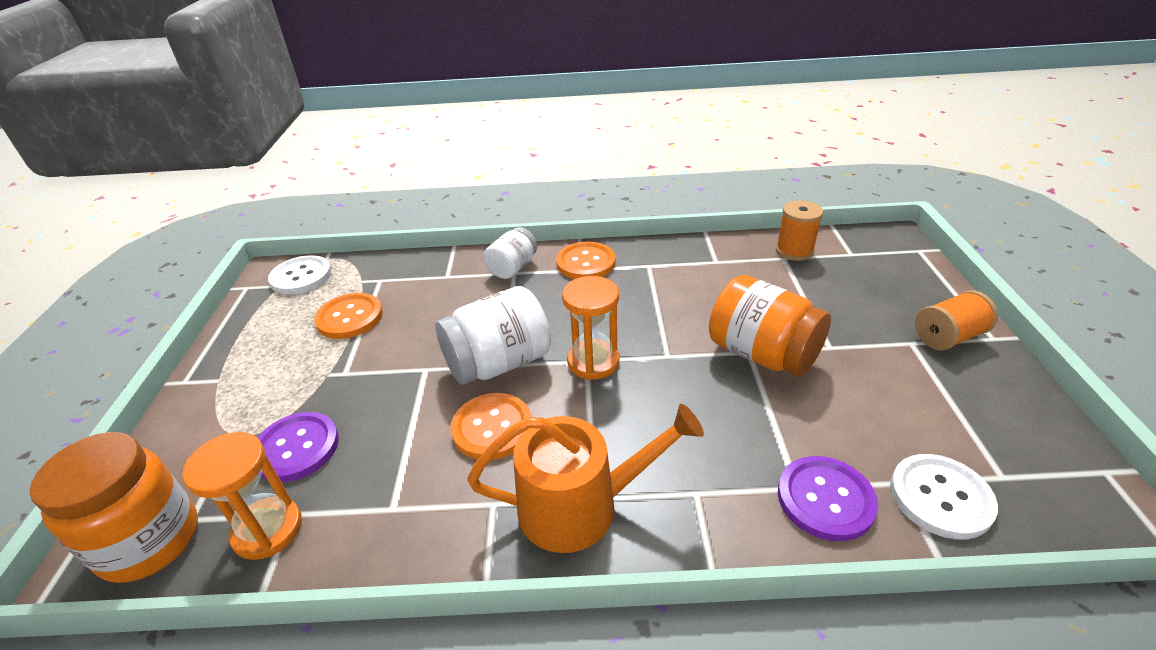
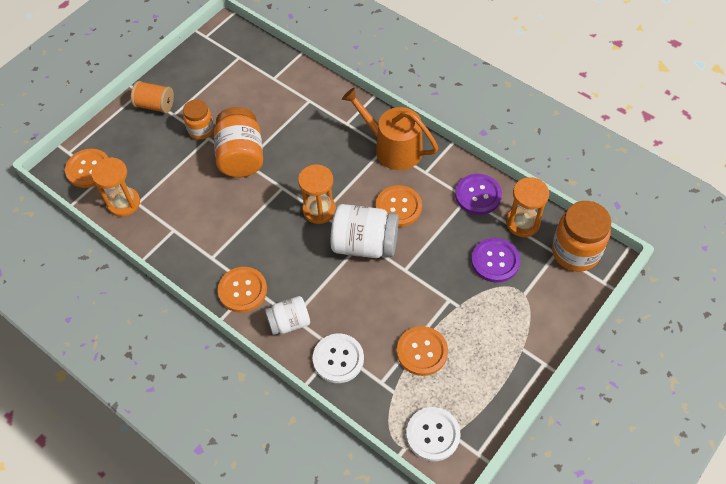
camera: 140 degrees left, 20 degrees up
orange spool [776,200,823,261] -> orange hourglass [91,157,140,217]
purple button [778,456,878,541] -> purple button moved to [455,174,502,215]
white button [890,454,998,539] -> white button moved to [313,333,364,383]
none -> orange button [65,149,108,188]
none -> orange jar [183,99,214,140]

